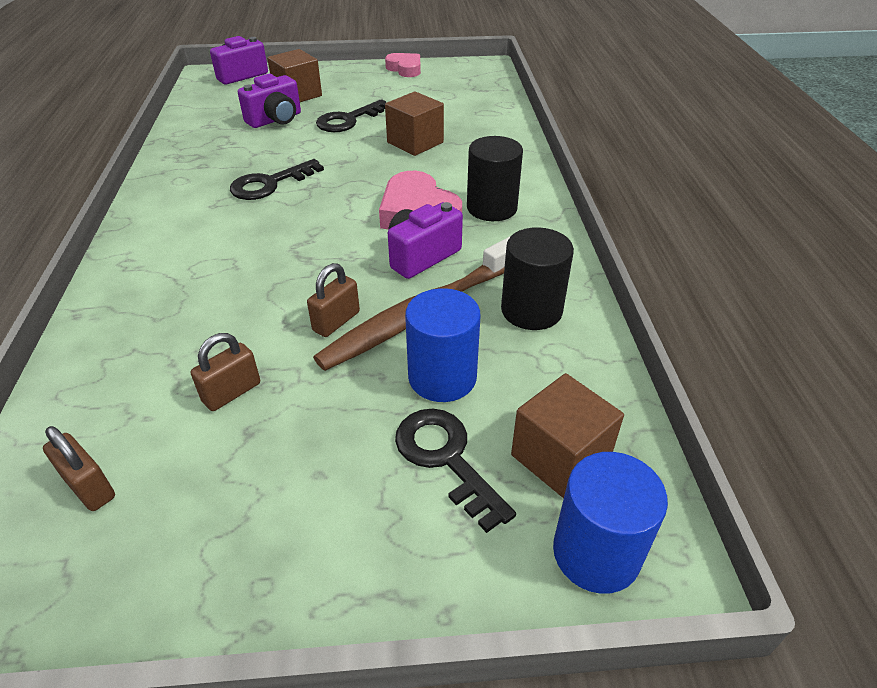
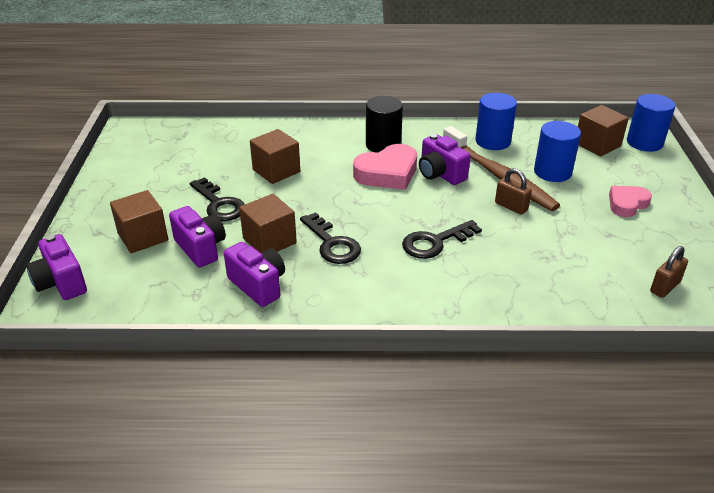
camera: 85 degrees left, 5 degrees down
brown padlock [191,333,260,411] -> none
pink heart [385,53,421,77] -> pink heart moved to [609,186,652,217]
black key [395,409,516,533] -> black key moved to [402,220,482,259]
black cylinder [501,227,574,330] -> blue cylinder [475,93,517,150]
none -> purple camera [224,242,285,307]
none -> brown cube [239,194,297,253]

